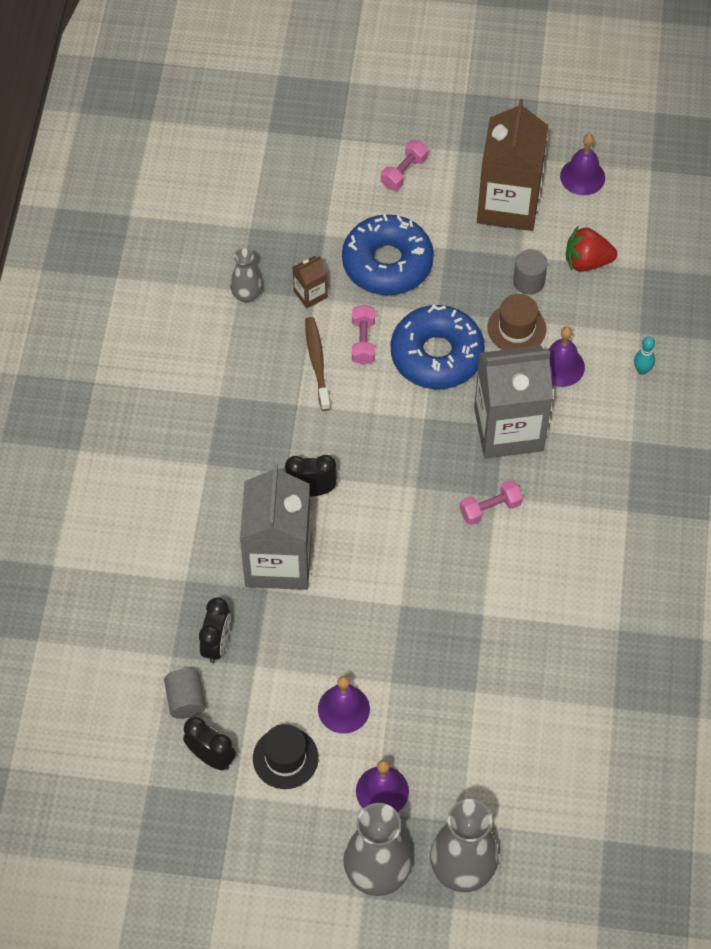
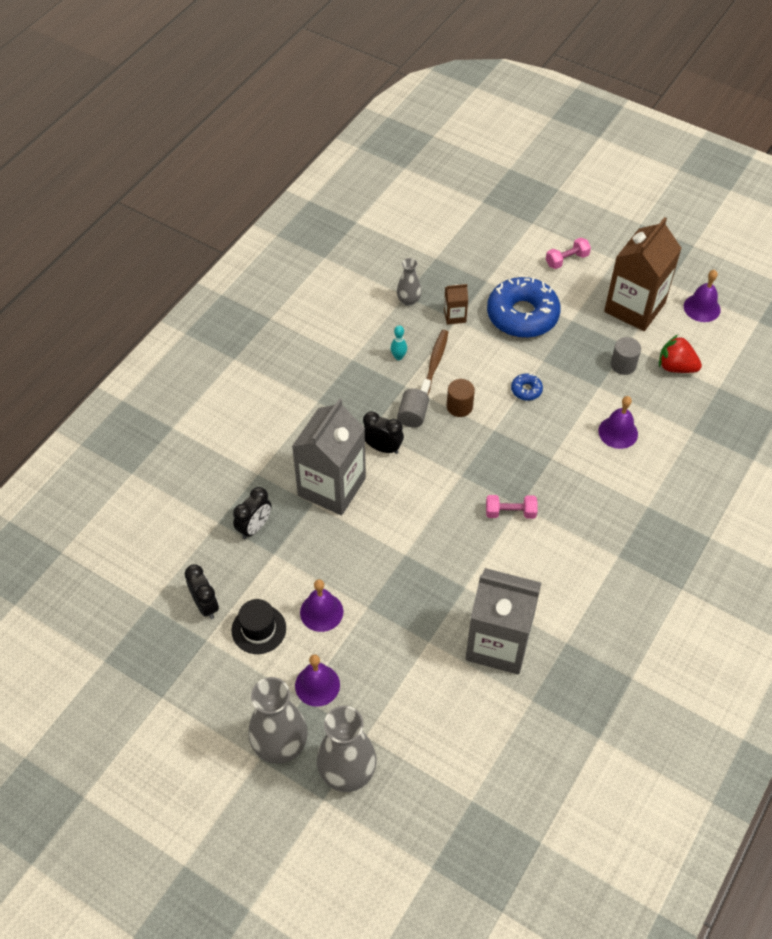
camera: 25 degrees right, 5 degrees down
grey cylinder [164,669,205,719] -> grey cylinder moved to [397,388,429,428]
pink dumbbell [352,305,375,365] -> none
blue donut [391,305,485,389] -> blue donut [511,374,543,401], size x0.42
grey carton [474,345,553,459] -> grey carton moved to [466,568,541,675]
brown hat [487,294,546,350] -> none
turquoise bowling pin [634,336,655,375] -> turquoise bowling pin moved to [390,325,407,360]
none -> brown cylinder [447,379,475,417]

